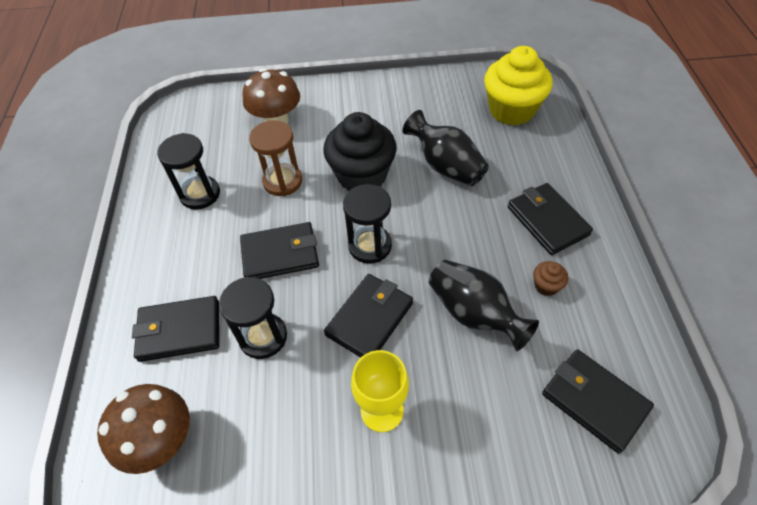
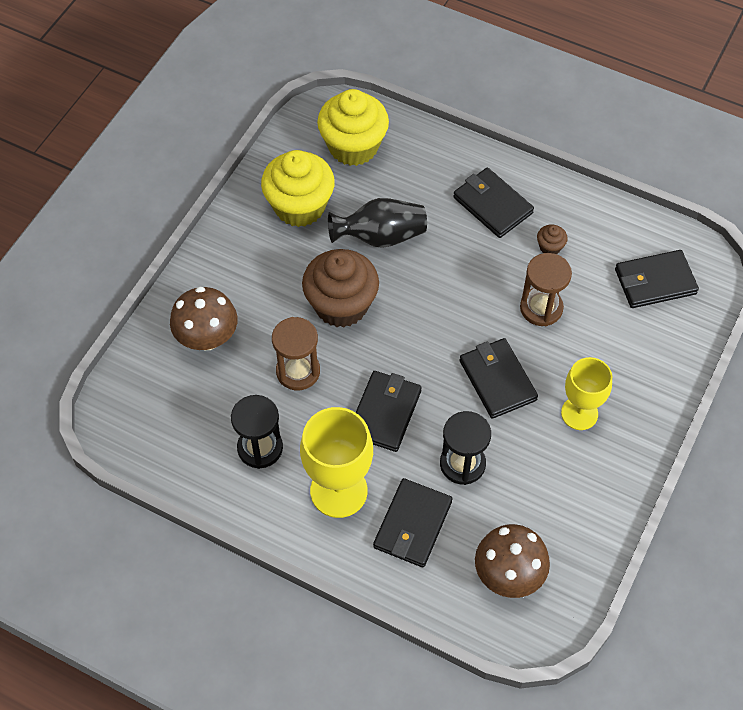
camera: 60 degrees left, 5 degrees up
black cupcake [323,112,397,191] -> brown cupcake [302,249,379,328]
black hourglass [343,184,392,264] -> none
black vase [429,260,539,351] -> brown hourglass [520,253,572,326]
black wallet [508,183,593,255] -> black wallet turned 45 degrees clockwise [453,167,534,238]
none -> yellow cupcake [261,150,335,227]
none -> yellow goblet [300,407,373,518]

